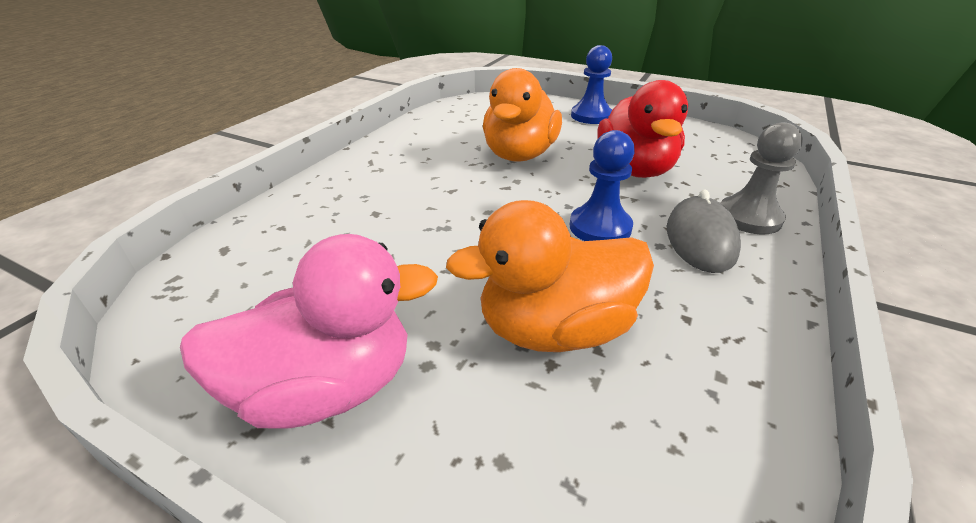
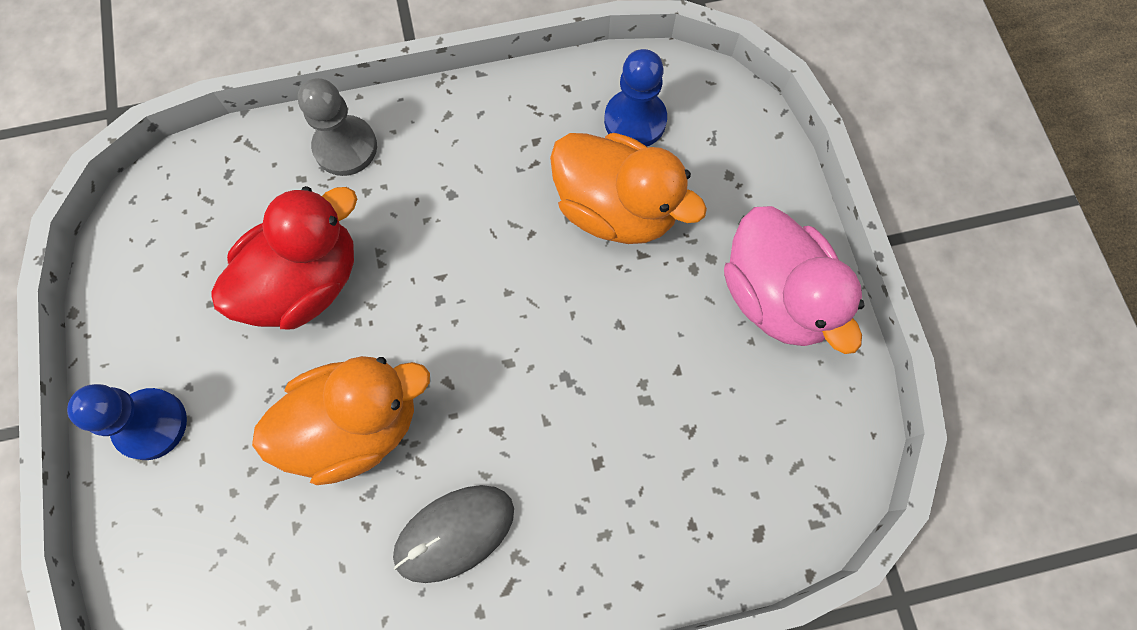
camera: 130 degrees left, 35 degrees up
pink duck [180,234,438,429] -> pink duck turned 150 degrees counterclockwise [724,206,864,354]
blue pawn [570,130,635,241] -> blue pawn moved to [604,49,667,147]
grey mouse [667,189,741,273] -> grey mouse moved to [393,485,514,583]

